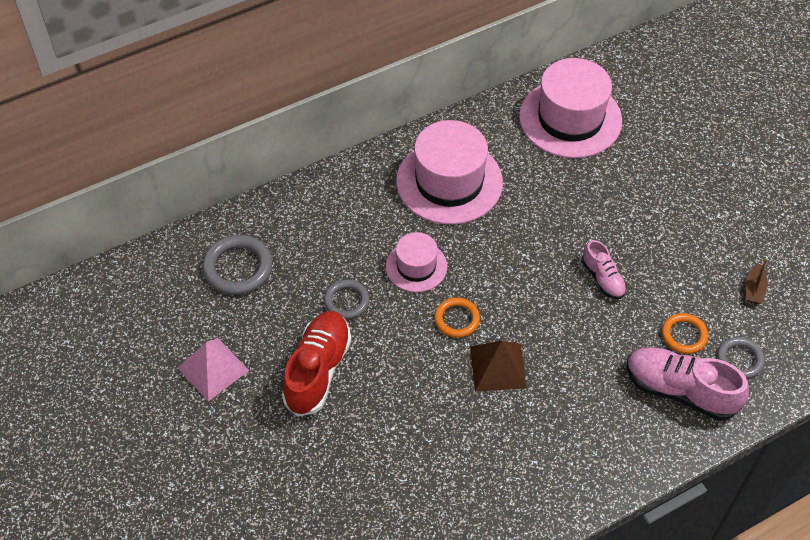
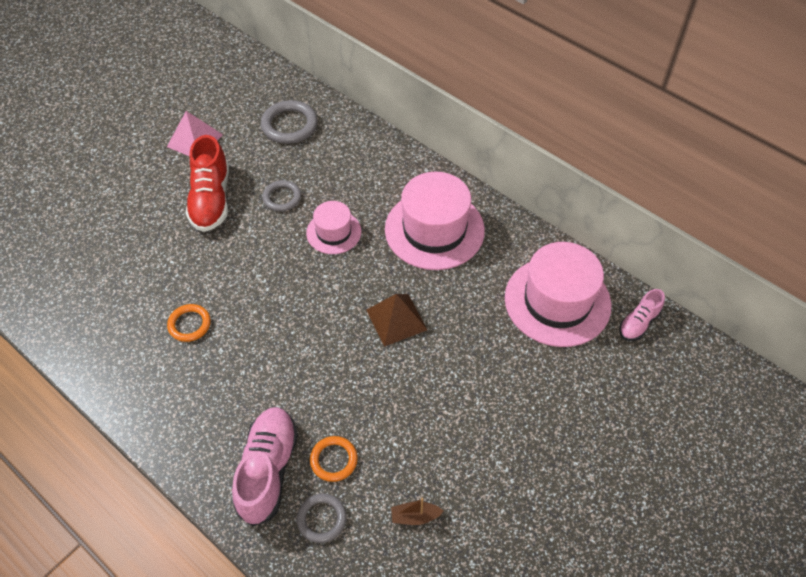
camera: 70 degrees right, 0 degrees up
red shoe [282,311,351,417] -> red shoe turned 90 degrees clockwise [186,135,229,232]
orange ring [434,297,480,338] -> orange ring moved to [167,304,211,342]
brown pyramid [470,341,527,391] -> brown pyramid moved to [366,294,427,347]
pink shoe [582,240,627,299] -> pink shoe moved to [619,289,665,341]

